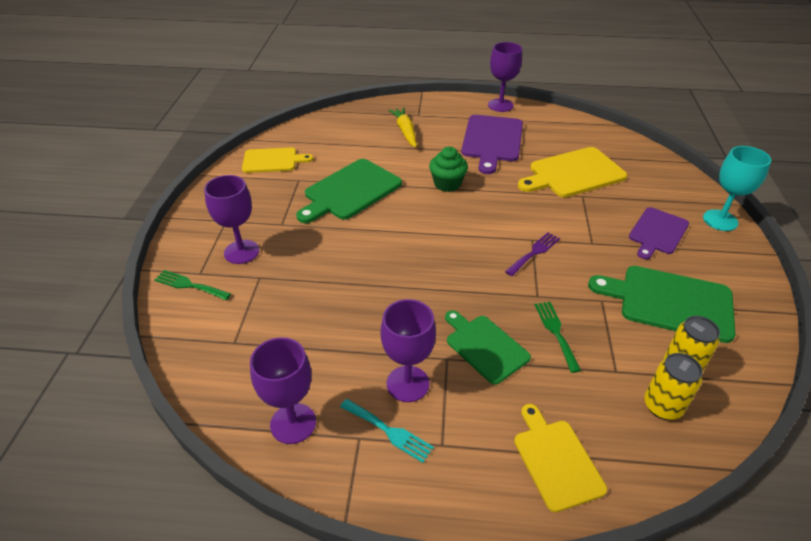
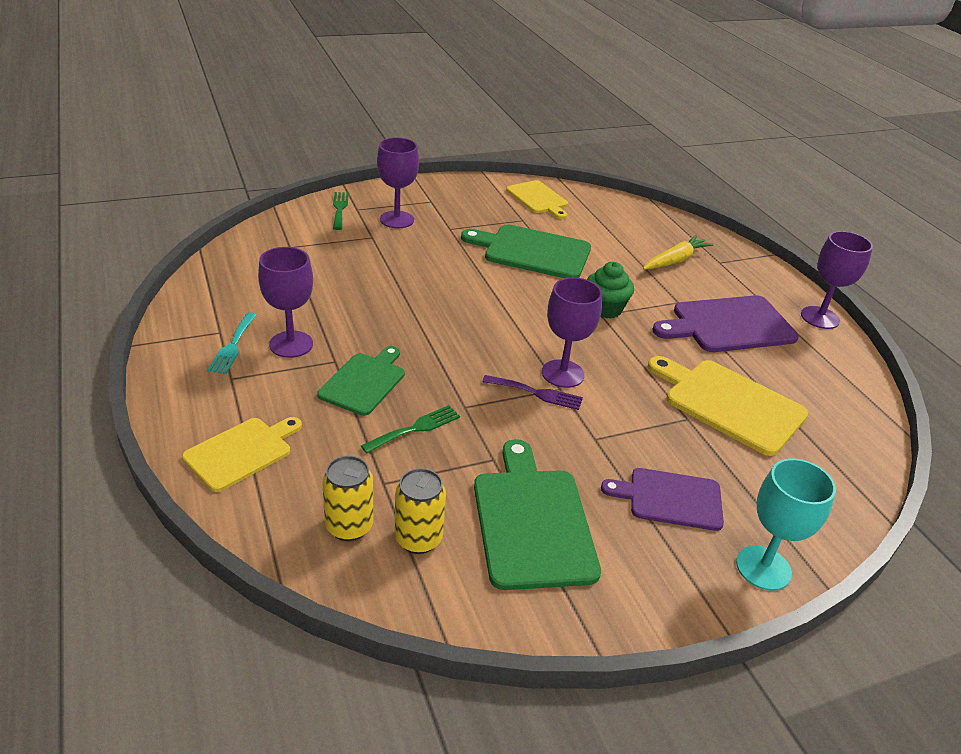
camera: 60 degrees right, 5 degrees down
purple goblet [250,337,316,444] -> purple goblet moved to [542,277,602,388]

